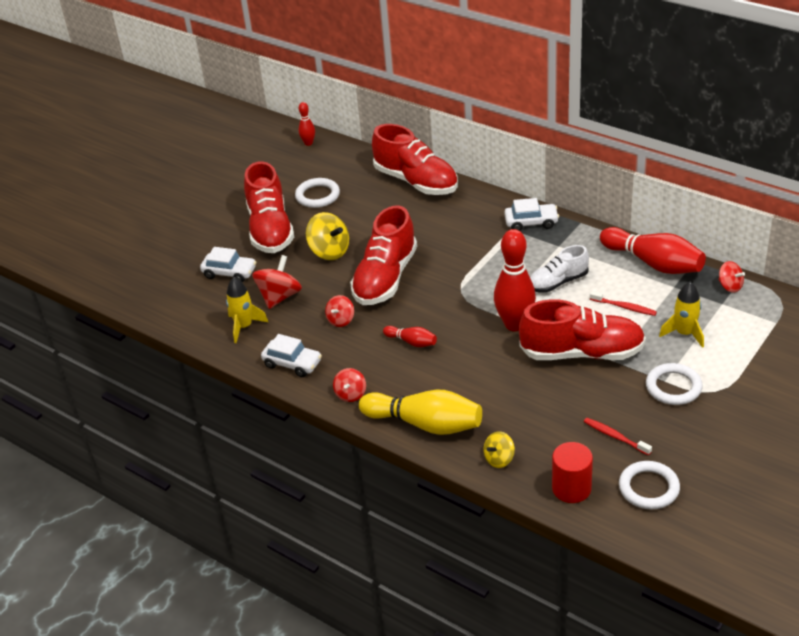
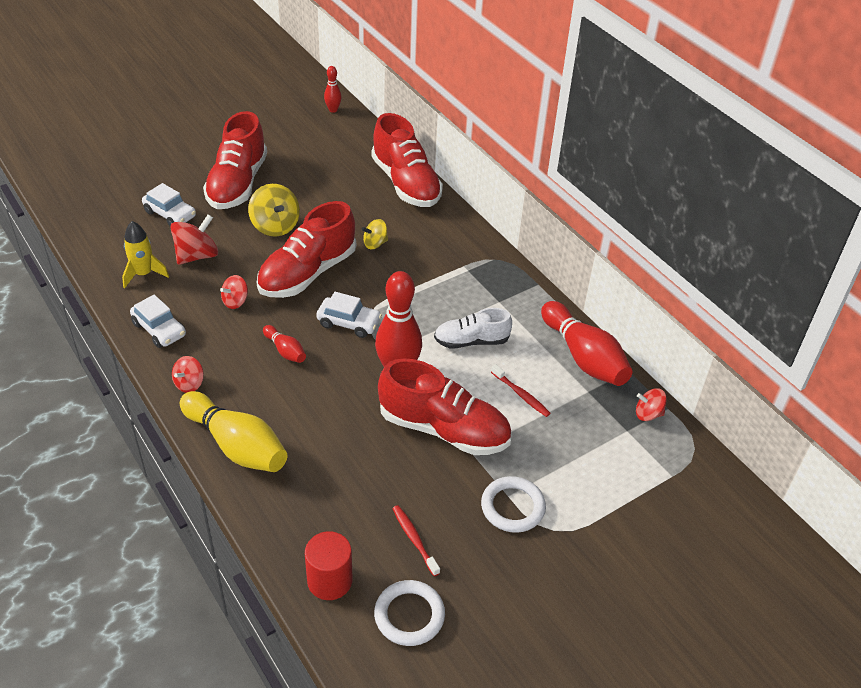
camera: 15 degrees right, 5 degrees up
white ring [295,178,340,208] -> none
yellow spinning top [483,431,515,468] -> yellow spinning top moved to [362,219,388,249]
white car [504,198,559,231] -> white car moved to [316,292,382,338]
yellow rocket [659,282,704,348] -> none
red spinning top [718,261,745,293] -> red spinning top turned 120 degrees clockwise [636,388,667,421]

